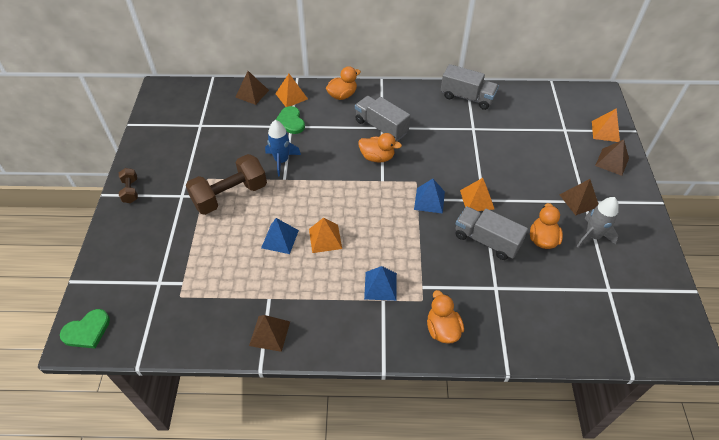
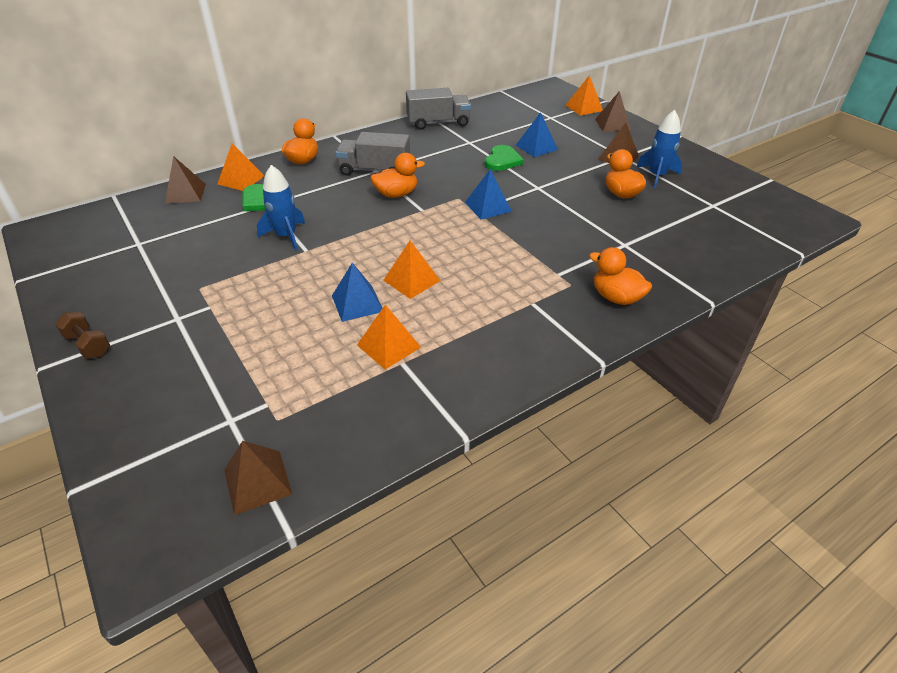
camera: 35 degrees left, 10 degrees down
green heart [60,309,110,348] -> green heart moved to [485,145,524,171]
brown dumbbell [186,154,267,215] -> none
brown pyramid [249,315,290,352] -> brown pyramid moved to [224,441,292,515]
blue pyramid [364,266,397,301] -> blue pyramid moved to [516,112,558,157]
grey truck [455,206,528,260] -> none
orange pyramid [460,178,494,211] -> orange pyramid moved to [357,305,421,369]
grey rocket [577,197,619,247] -> blue rocket [637,110,682,188]

